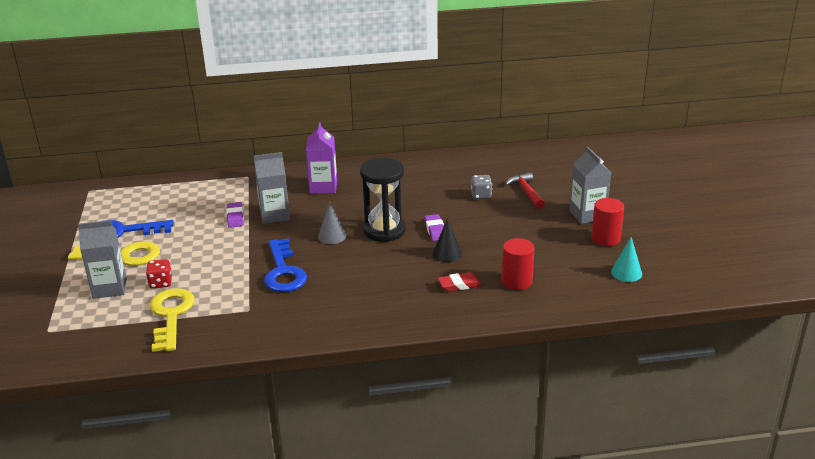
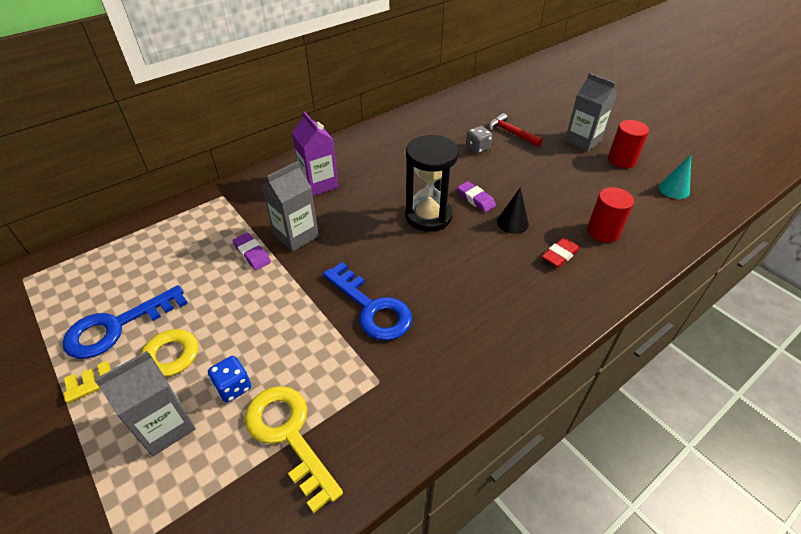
camera: 30 degrees left, 15 degrees up
red dice [146,259,172,289] -> blue dice [208,356,251,402]
grey cone [318,202,346,244] -> none

